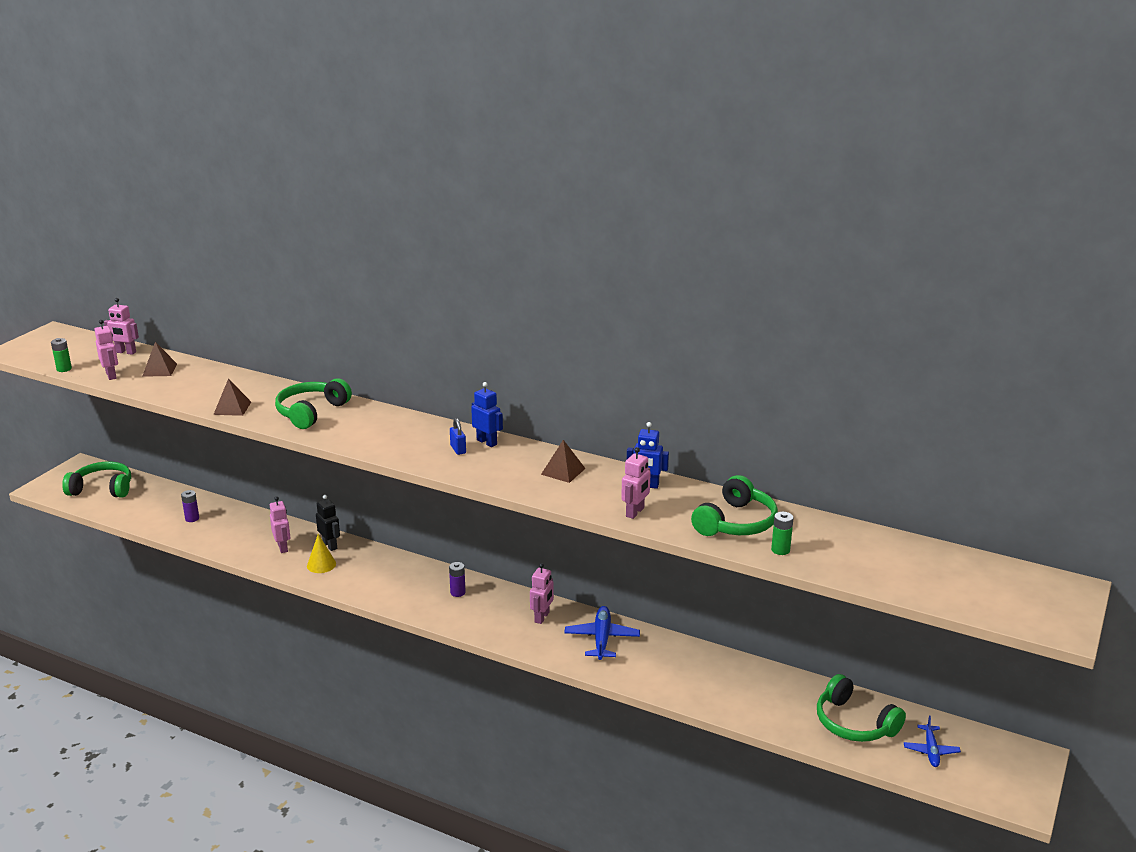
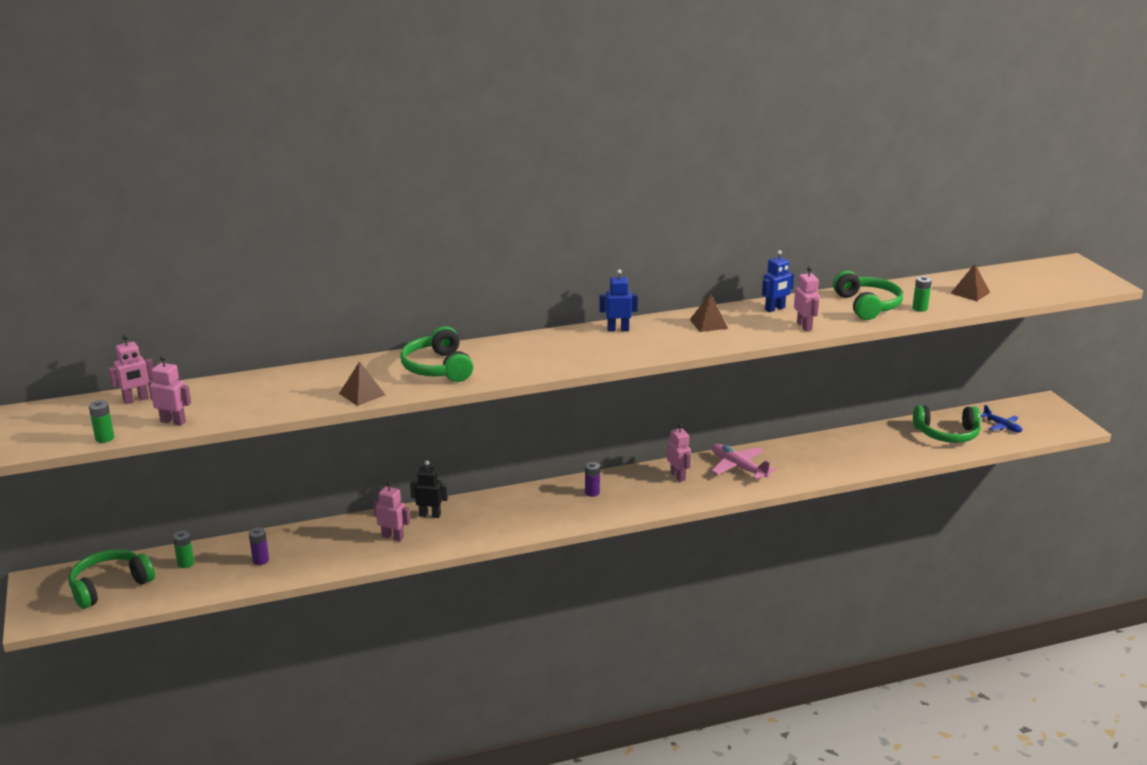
camera: 45 degrees left, 0 degrees up
brown pyramid [142,342,177,377] -> brown pyramid moved to [951,264,990,301]
yellow cone [307,534,336,573] -> none
blue padlock [450,418,466,455] -> none
blue plane [564,606,640,660] -> pink plane [711,444,775,480]
none -> green battery [173,531,194,568]

